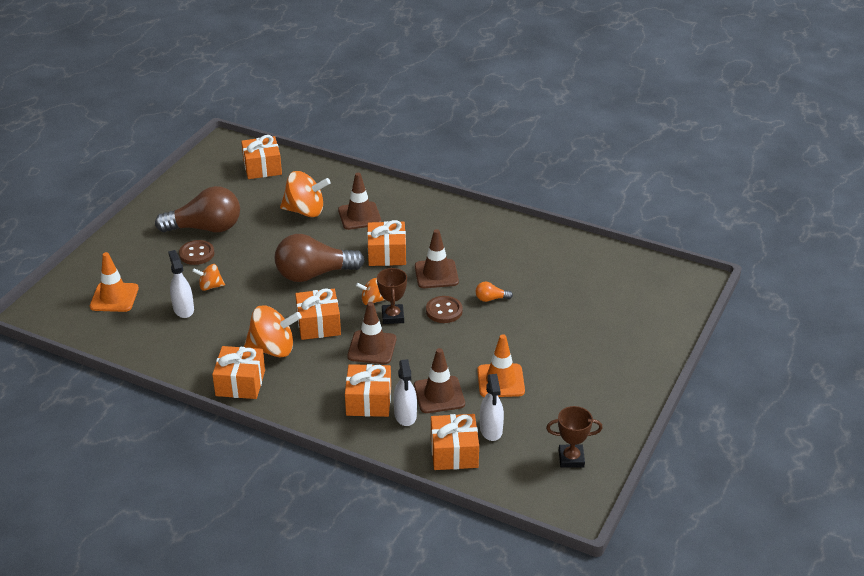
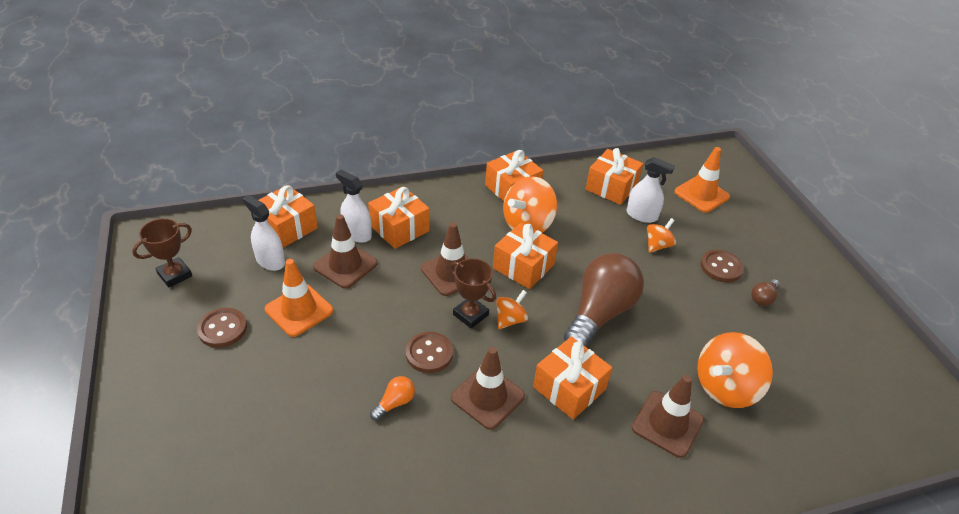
camera: 135 degrees right, 5 degrees up
brown light bulb [155,186,240,232] -> brown light bulb [751,279,780,306], size x0.41
orange gift [241,135,282,179] -> orange gift moved to [586,148,643,205]
none -> brown button [197,308,247,348]

